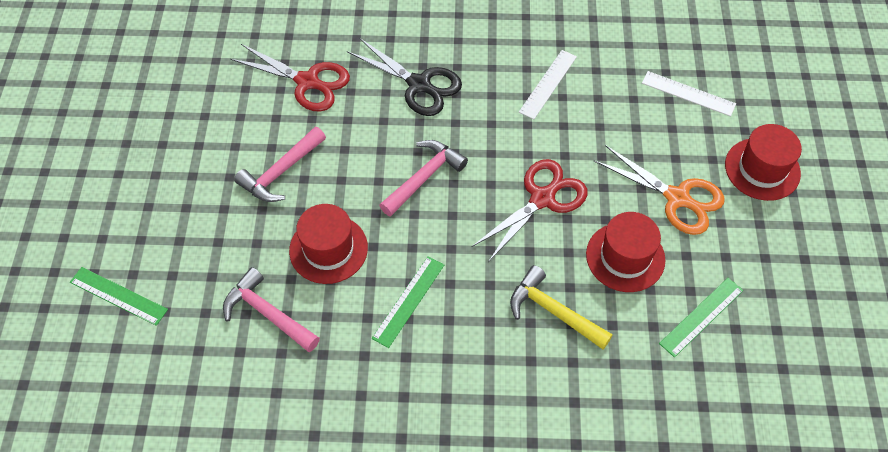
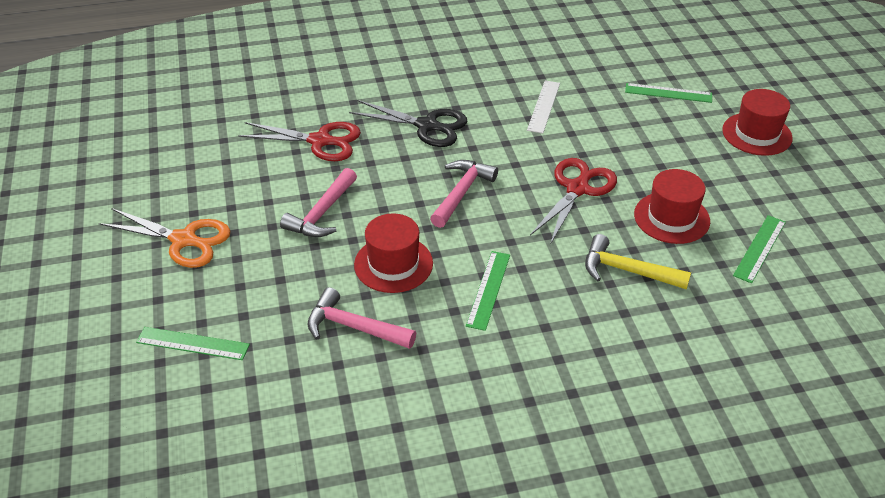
camera: 15 degrees left, 15 degrees down
orange scissors [594,145,725,235] -> orange scissors moved to [99,208,230,268]
white ruler [642,71,736,117] -> green ruler [625,83,712,103]

